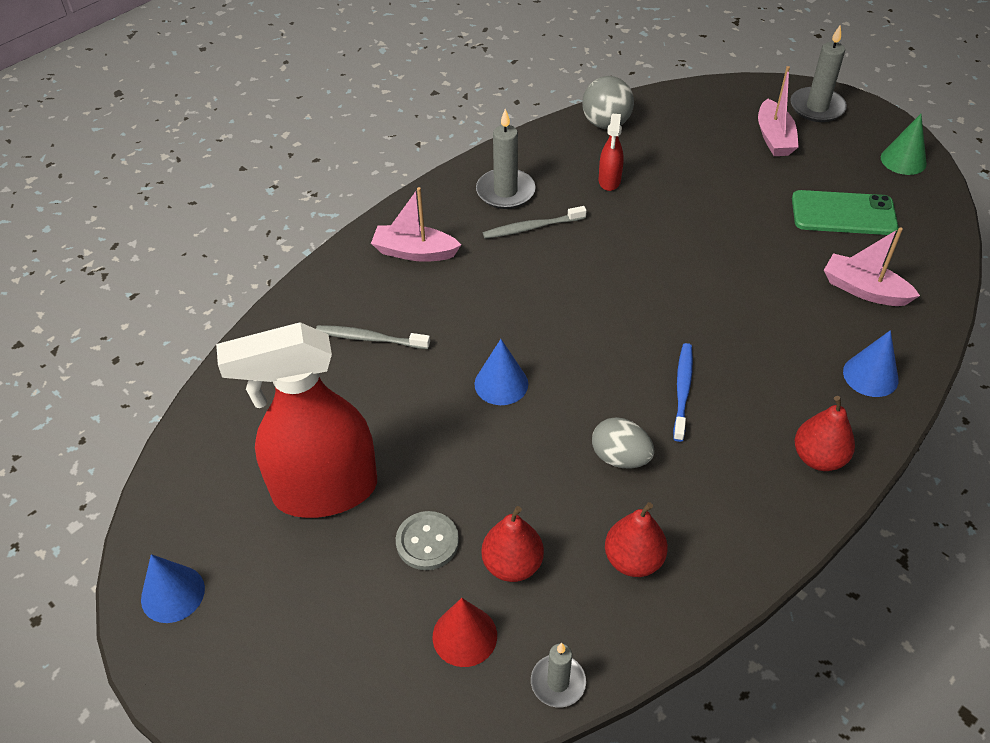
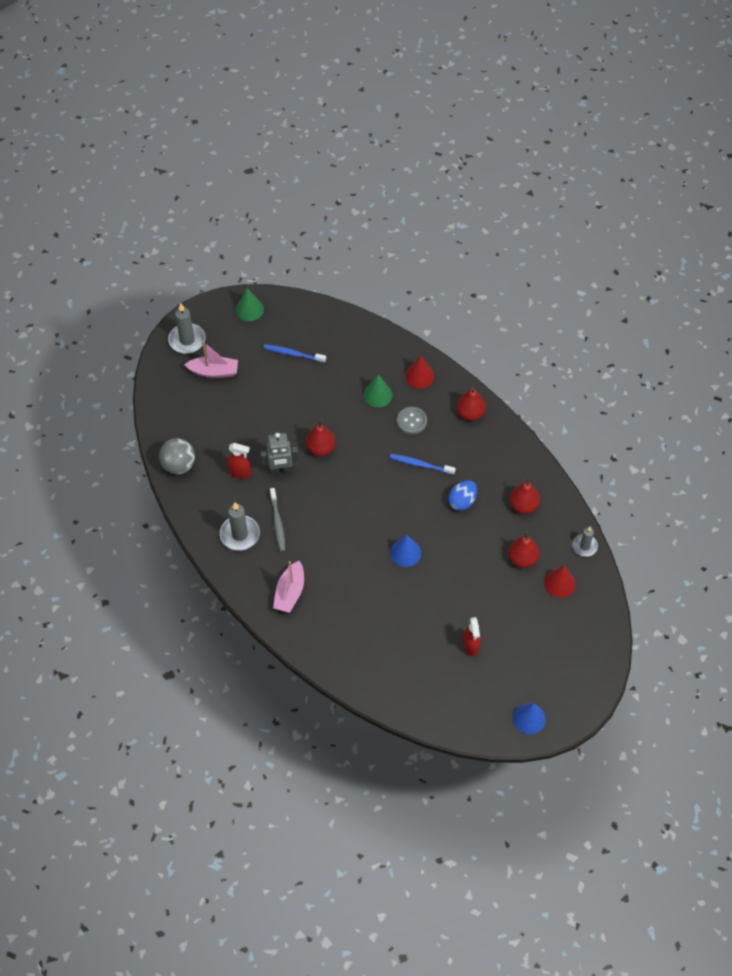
camera: 85 degrees left, 10 degrees up
red spray bottle [216,322,377,518] -> red spray bottle [463,617,481,656], size x0.42
grey toothbrush [316,325,430,349] -> none
grey button [396,511,459,570] -> grey button moved to [397,407,427,435]
grey egg [592,417,655,468] -> blue egg [448,480,477,511]
green phone [792,190,899,235] -> blue toothbrush [263,344,326,363]
pink boat [824,227,920,306] -> none
blue cone [843,330,898,397] -> red cone [405,356,434,389]
none -> grey robot [260,433,299,474]
none -> red pear [306,420,335,456]
none -> green cone [363,374,393,407]

